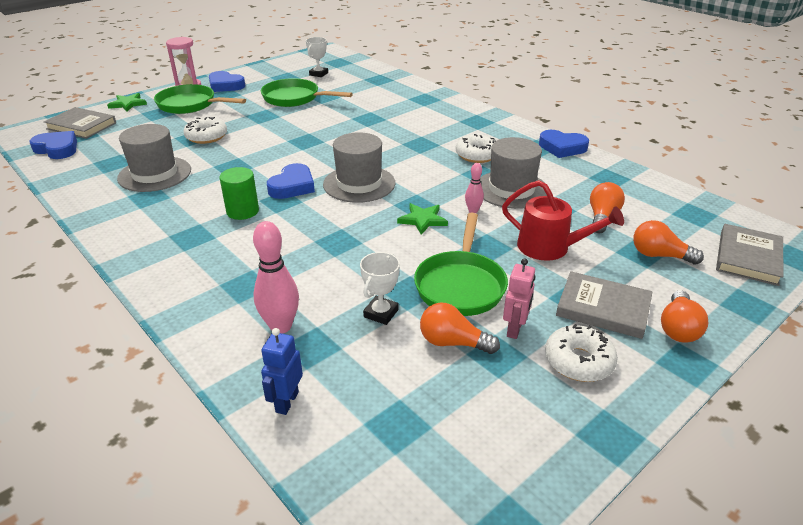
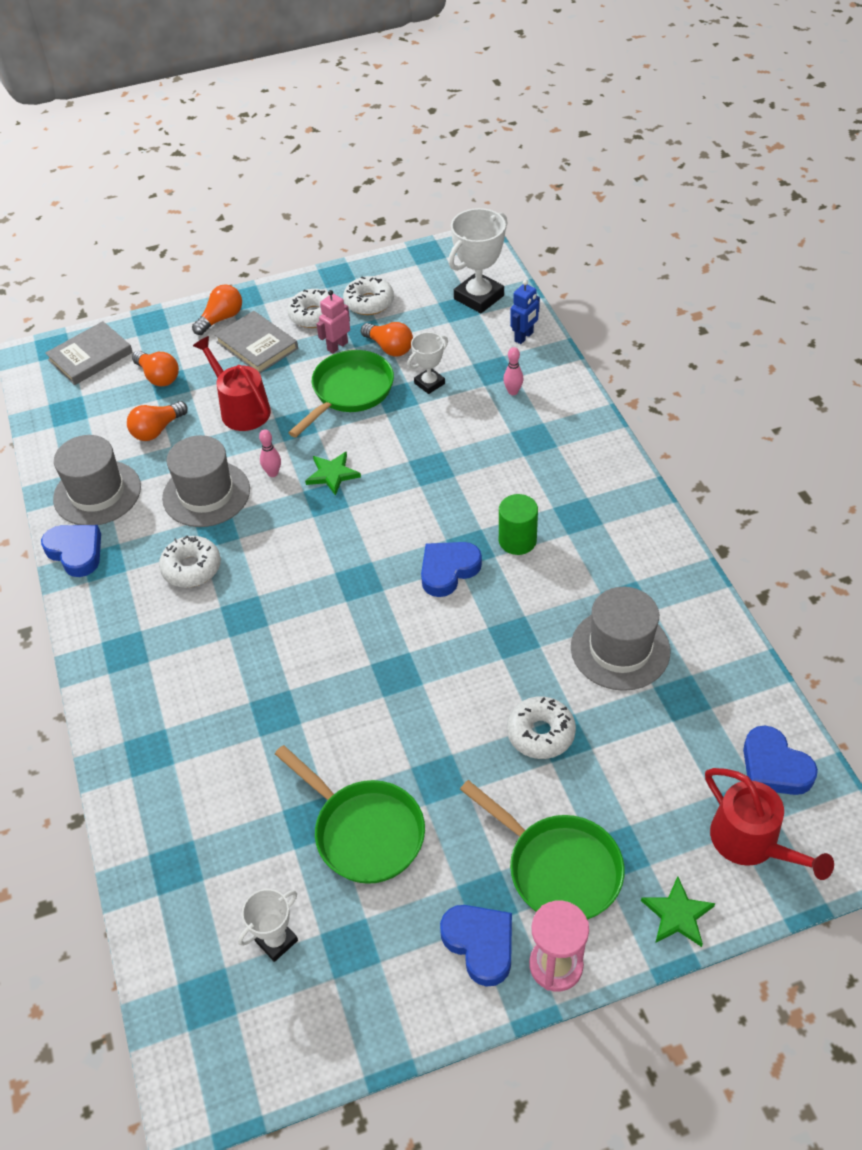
camera: 155 degrees left, 15 degrees up
grey book [44,107,116,139] -> red watering can [705,768,834,880]
pink bowling pin [253,221,299,334] -> pink bowling pin [503,347,523,395], size x0.55
grey hat [323,132,395,203] -> grey hat moved to [53,435,141,525]
none -> white donut [343,276,394,315]
none -> white trophy [448,208,507,313]

